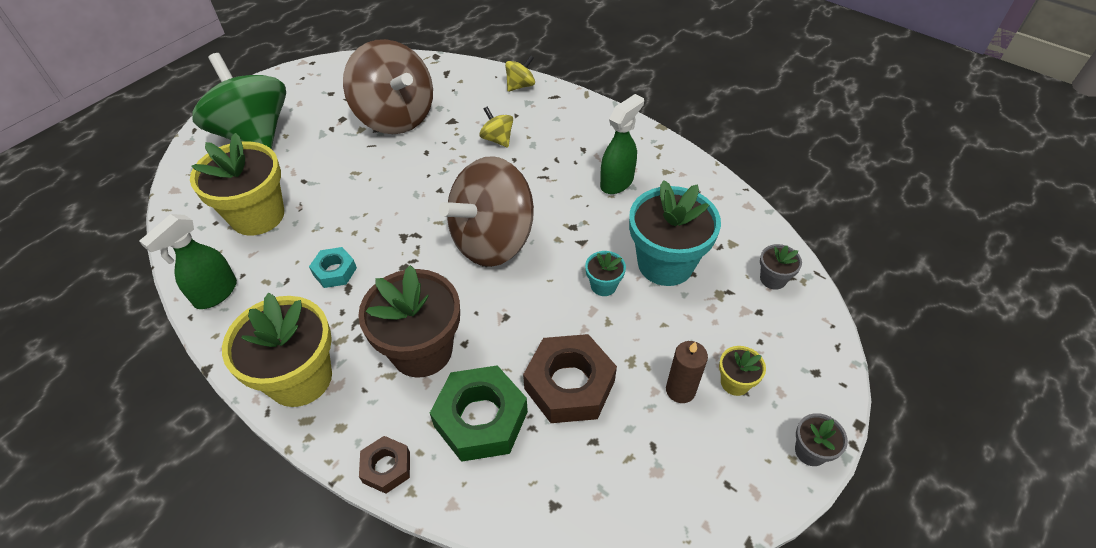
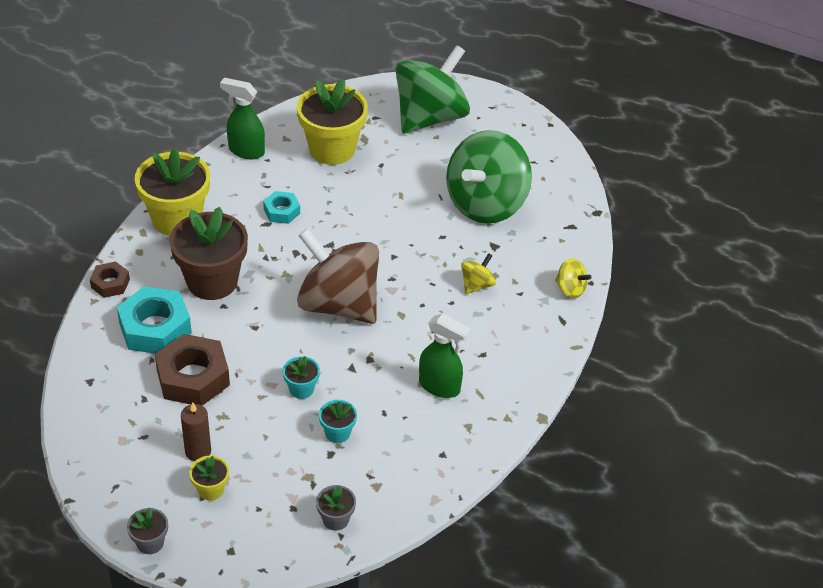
camera: 75 degrees right, 5 degrees down
brown spinning top [343,39,433,134] -> green spinning top [446,130,532,224]
green nut [430,365,528,462] -> turquoise nut [117,286,192,354]
turquoise flower pot [629,180,721,286] -> turquoise flower pot [319,400,357,443], size x0.46

